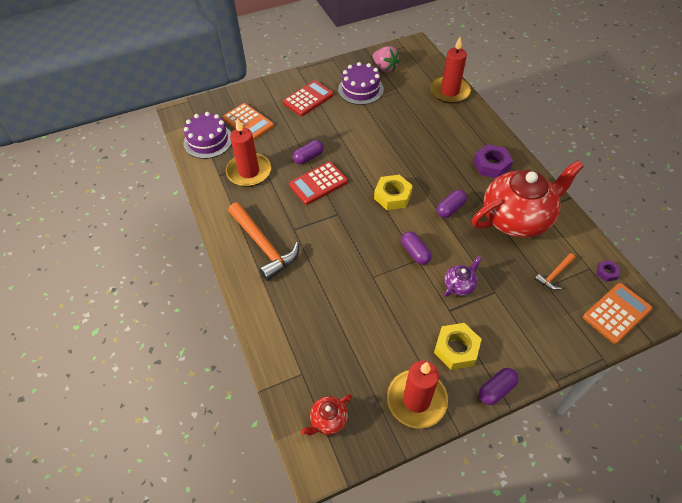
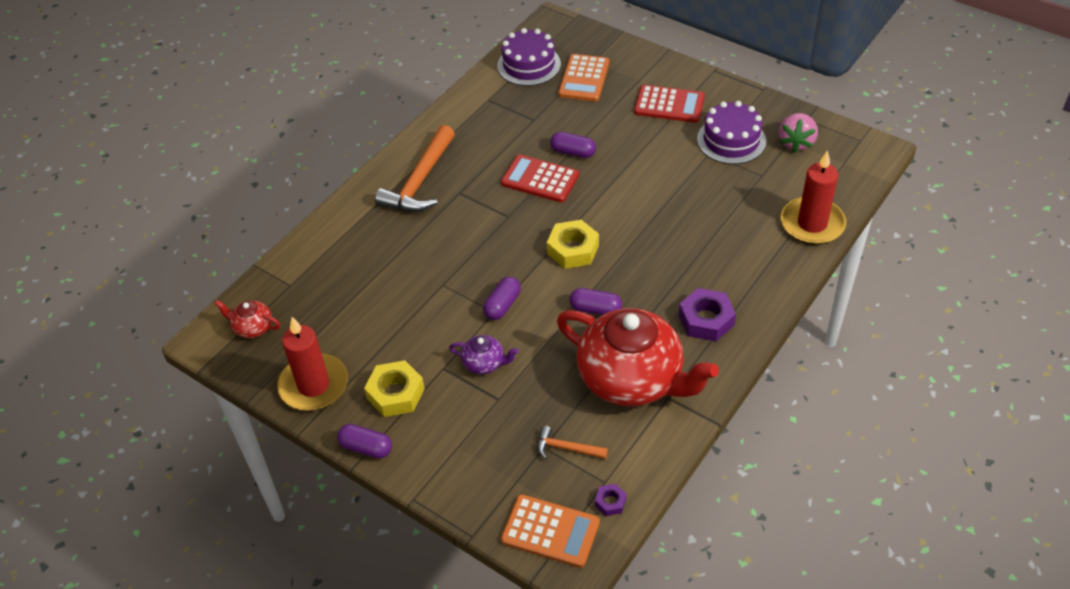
camera: 60 degrees right, 5 degrees down
red candle [226,118,271,187] -> none

